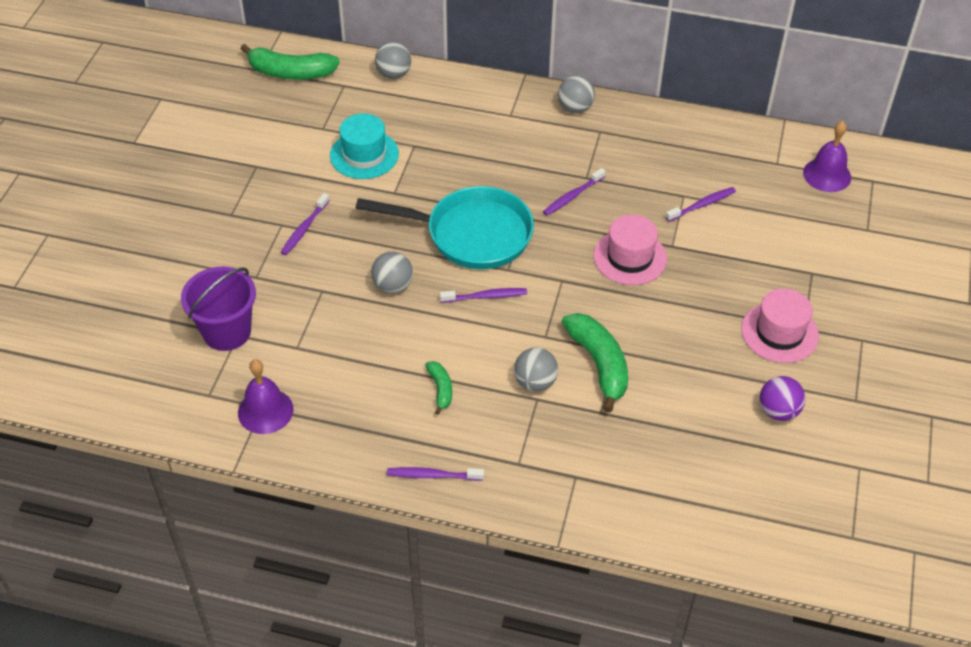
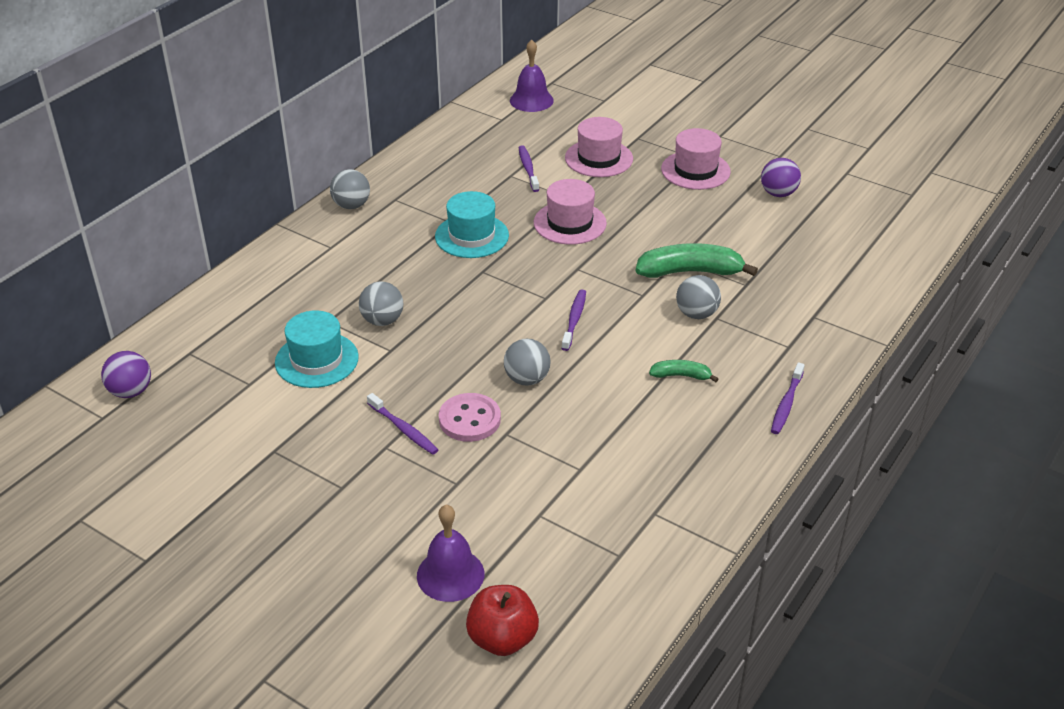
camera: 70 degrees left, 10 degrees down
purple bucket [181,266,256,351] -> none
purple bell [238,359,294,434] -> purple bell moved to [417,505,484,602]
green banana [241,44,340,80] -> purple ball [101,351,151,398]
turquoise pan [356,186,534,269] -> none
grey ball [375,42,411,79] -> grey ball moved to [359,282,403,326]
purple toothbrush [543,168,606,216] -> turquoise hat [435,191,509,258]
none -> pink button [439,393,501,442]
none -> red apple [466,585,539,656]
none -> pink hat [565,117,633,177]

